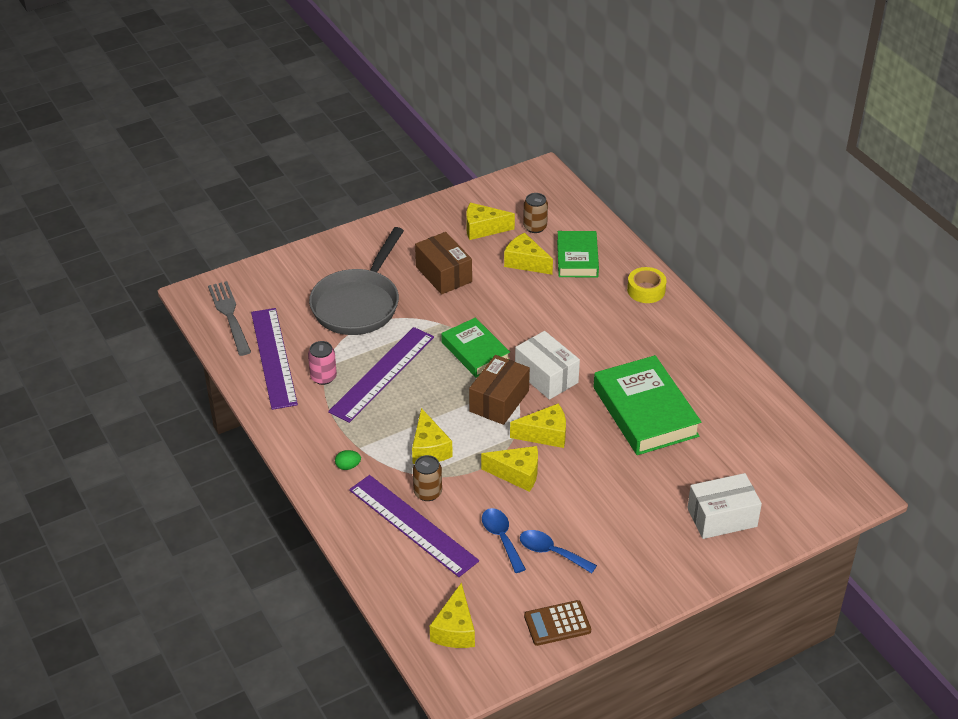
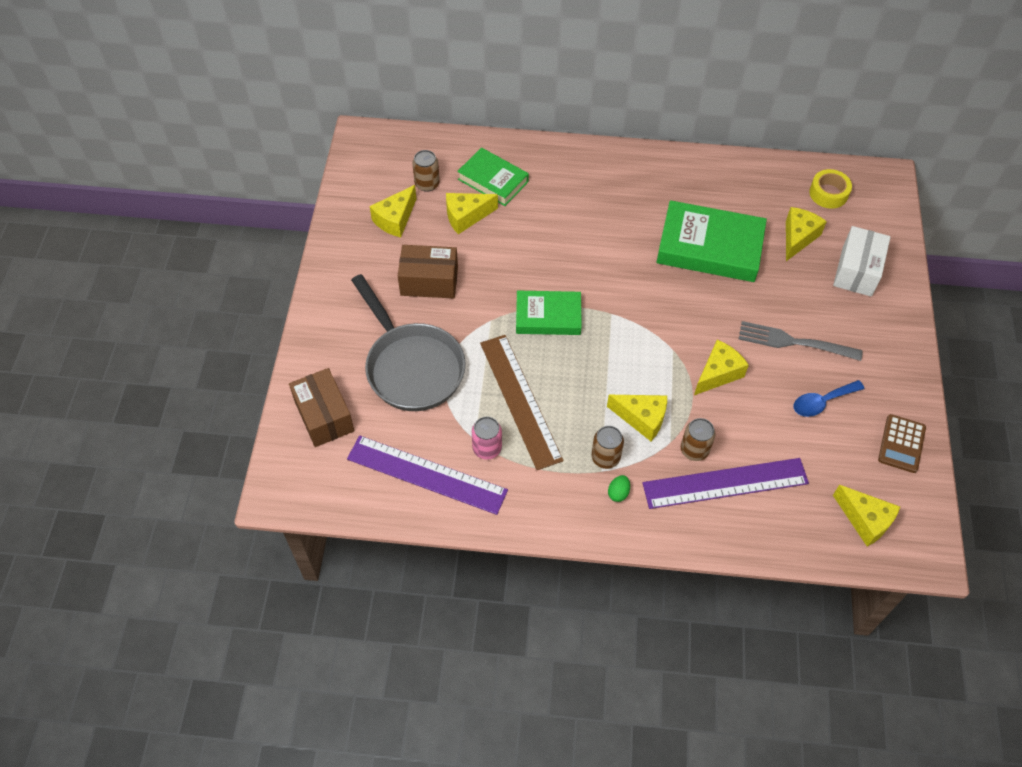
camera: 55 degrees left, 15 degrees up
grey fork [208,281,251,356] -> grey fork moved to [739,321,863,361]
purple ruler [328,327,434,423] -> brown ruler [480,335,564,470]
brown box [469,355,530,425] -> brown box moved to [289,368,354,447]
blue spoon [482,508,526,573] -> none
yellow cheese [510,403,566,448] -> yellow cheese moved to [786,207,827,261]
white box [515,331,580,400] -> none
yellow tape [627,267,666,303] -> yellow tape moved to [809,169,852,209]
none -> brown can [591,426,624,469]

